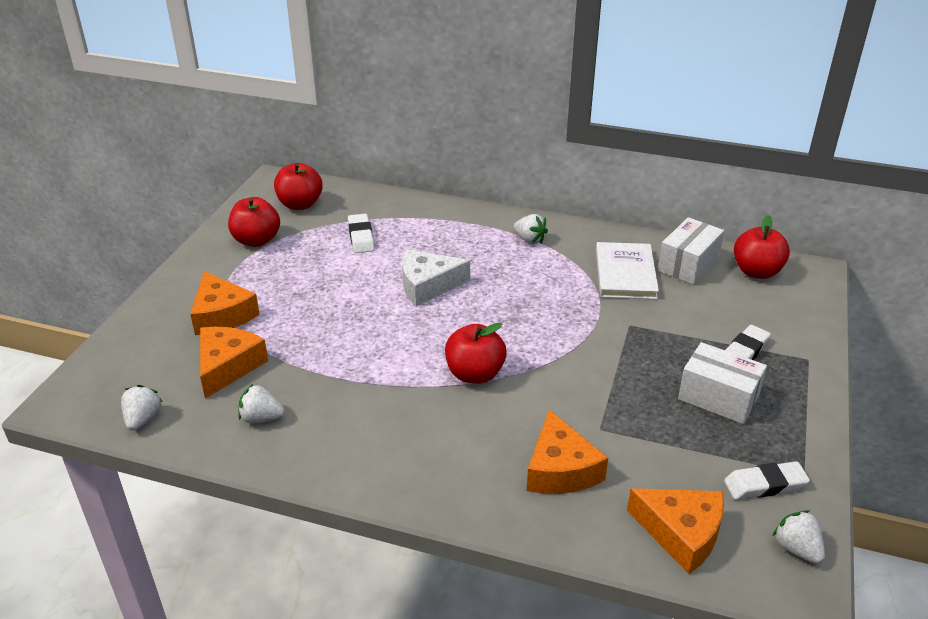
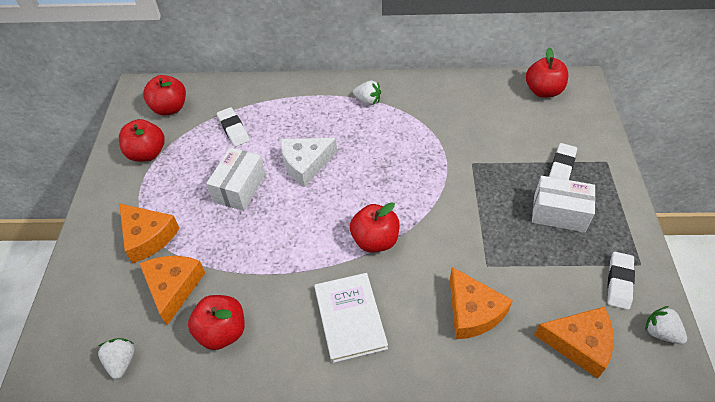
camera: 15 degrees left, 15 degrees up
white strawberry [238,384,285,423] -> red apple [188,295,245,350]
white book [596,242,659,300] -> white book moved to [314,273,388,363]
white box [658,217,724,285] -> white box moved to [206,147,266,211]
white eraser [724,461,810,500] -> white eraser turned 45 degrees counterclockwise [607,252,635,310]

